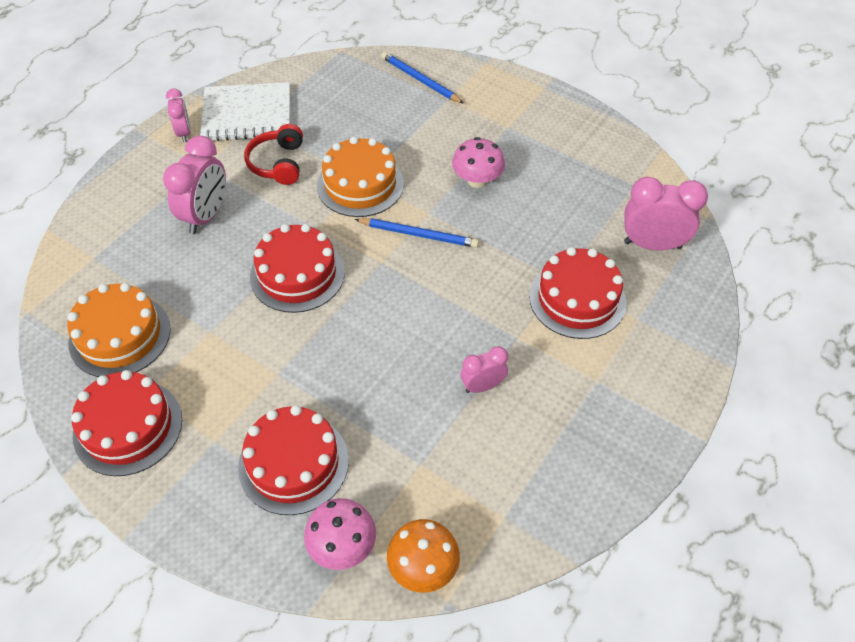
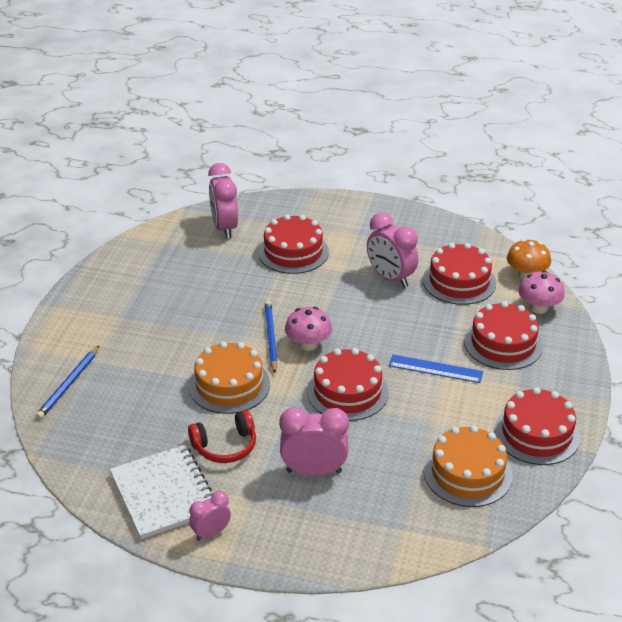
camera: 110 degrees left, 15 degrees down
pink mushroom [452,137,505,188] -> pink mushroom moved to [285,307,332,351]
pink clock [461,346,508,393] -> pink clock [367,212,419,288], size x1.72
none -> blue ruler [389,355,483,383]
none -> red cake [423,243,496,305]

